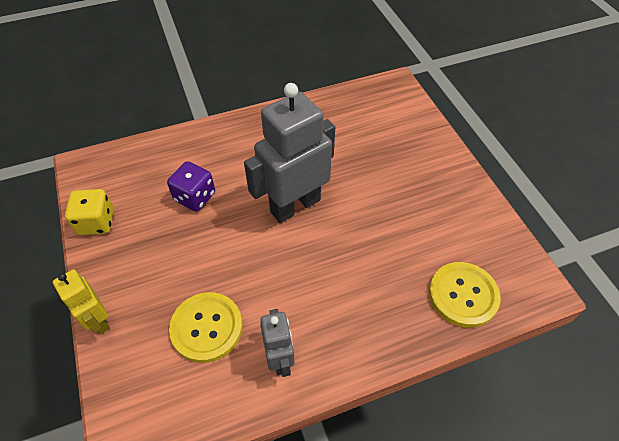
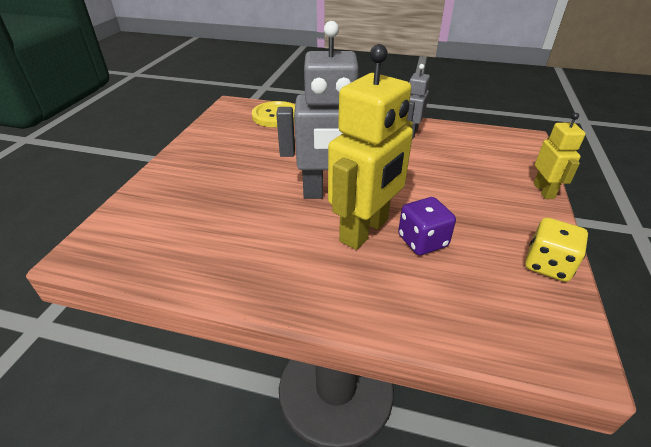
camera: 145 degrees left, 15 degrees down
yellow button [169,292,243,363] -> none
none -> yellow robot [328,44,413,250]

